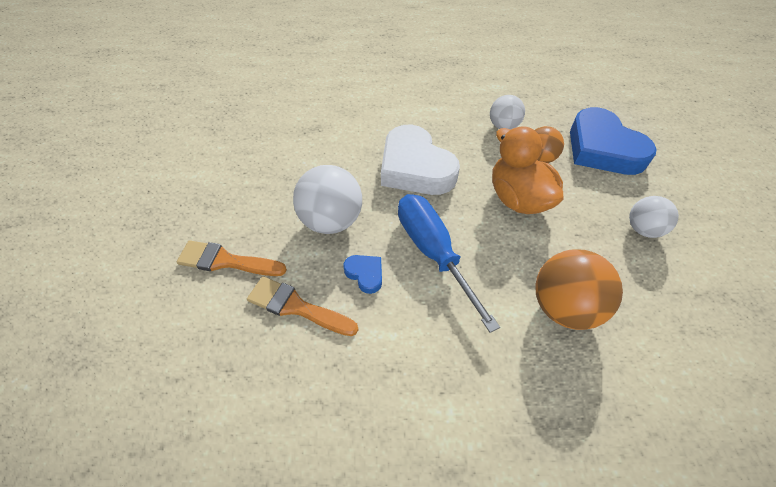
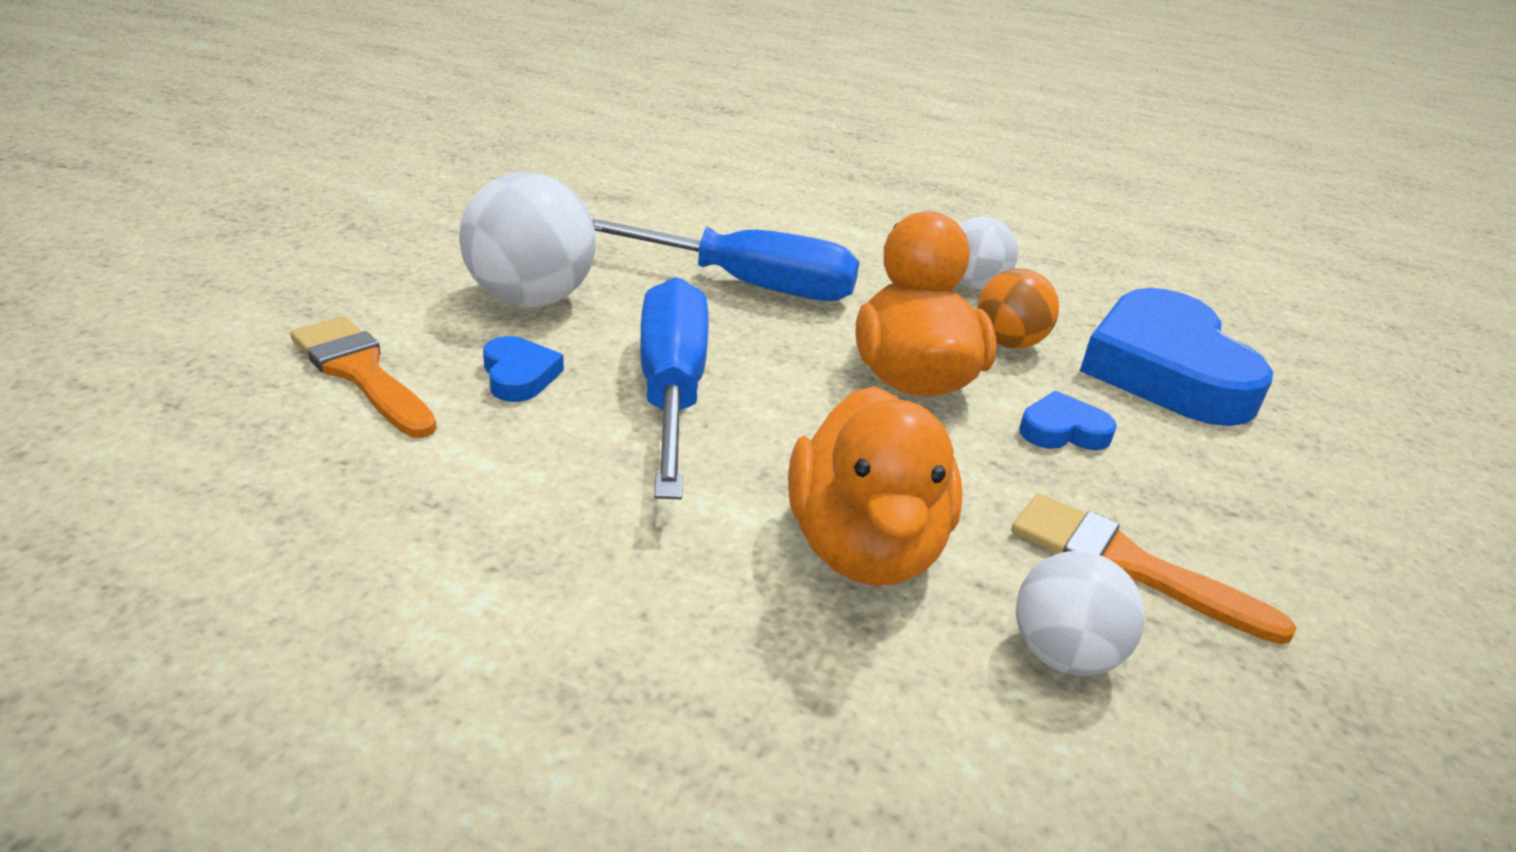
camera: 20 degrees right, 20 degrees down
orange brush [177,240,287,276] -> orange brush moved to [1011,493,1297,644]
white heart [381,125,460,195] -> blue screwdriver [592,219,859,301]
orange ball [535,249,623,330] -> orange duck [788,386,963,586]
white ball [629,196,679,238] -> white ball moved to [1016,551,1145,676]
none -> blue heart [1019,391,1117,450]

